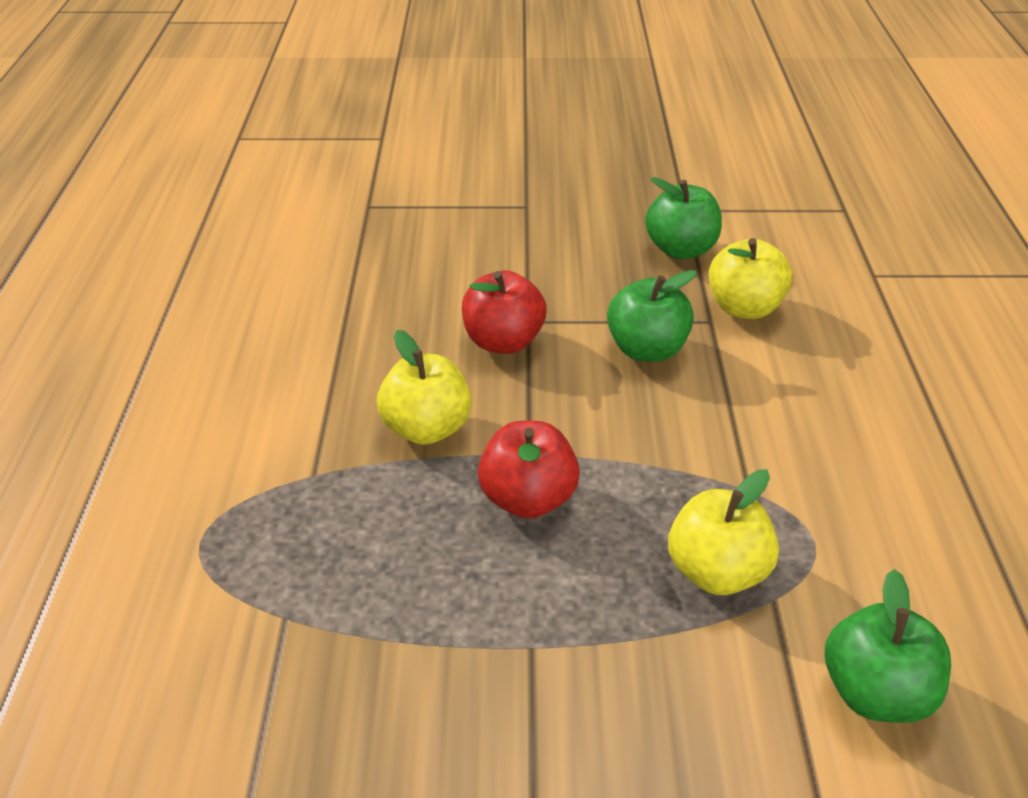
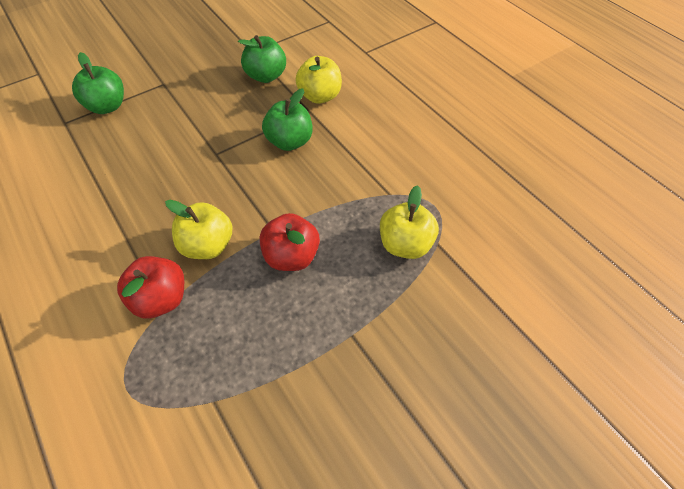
camera: 35 degrees left, 15 degrees up
red apple [462,270,546,354] -> red apple moved to [117,256,184,318]
green apple [825,569,951,723] -> green apple moved to [72,52,124,114]

